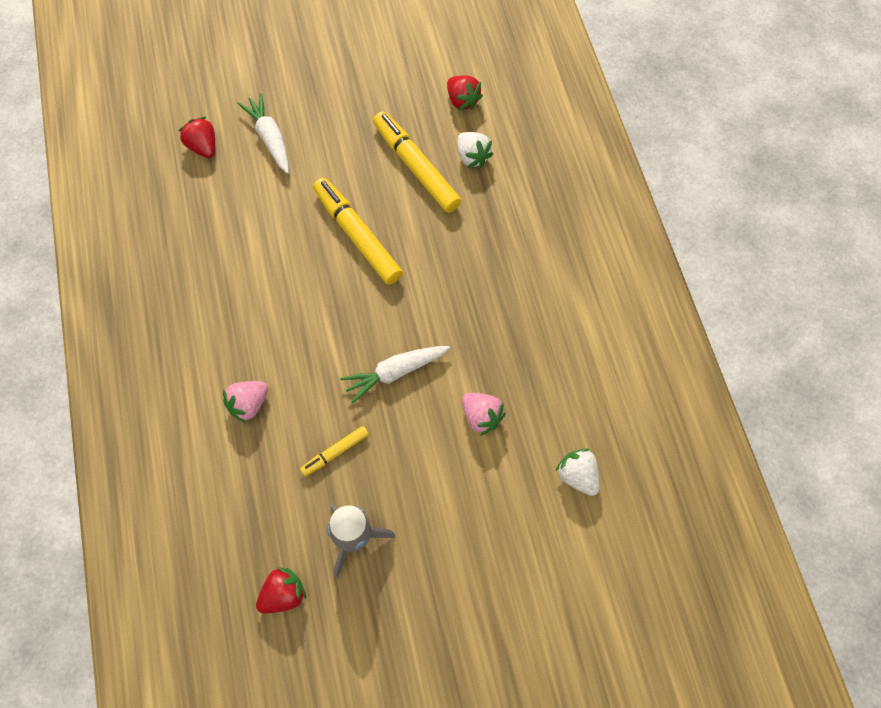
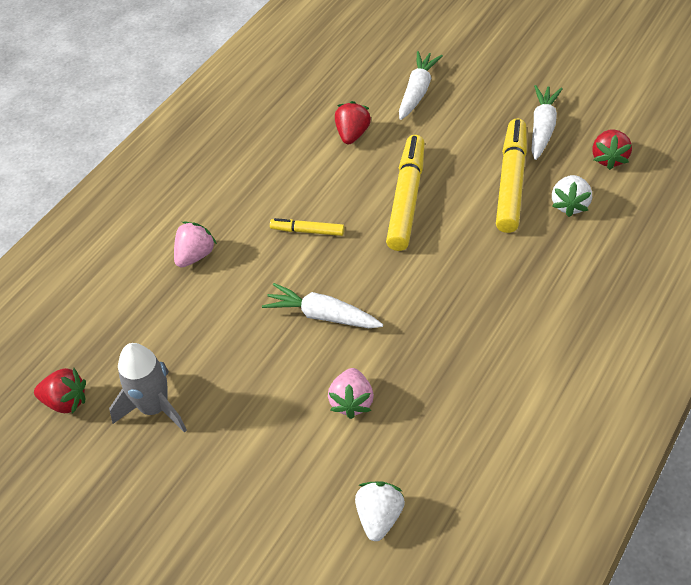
camera: 50 degrees right, 15 degrees down
red strawberry [179,117,215,158] -> red strawberry moved to [335,101,371,144]
pink strawberry [223,381,268,423] -> pink strawberry turned 120 degrees clockwise [174,222,217,268]
yellow marker [300,426,369,476] -> yellow marker moved to [270,218,345,236]
none -> white carrot [531,85,562,160]

